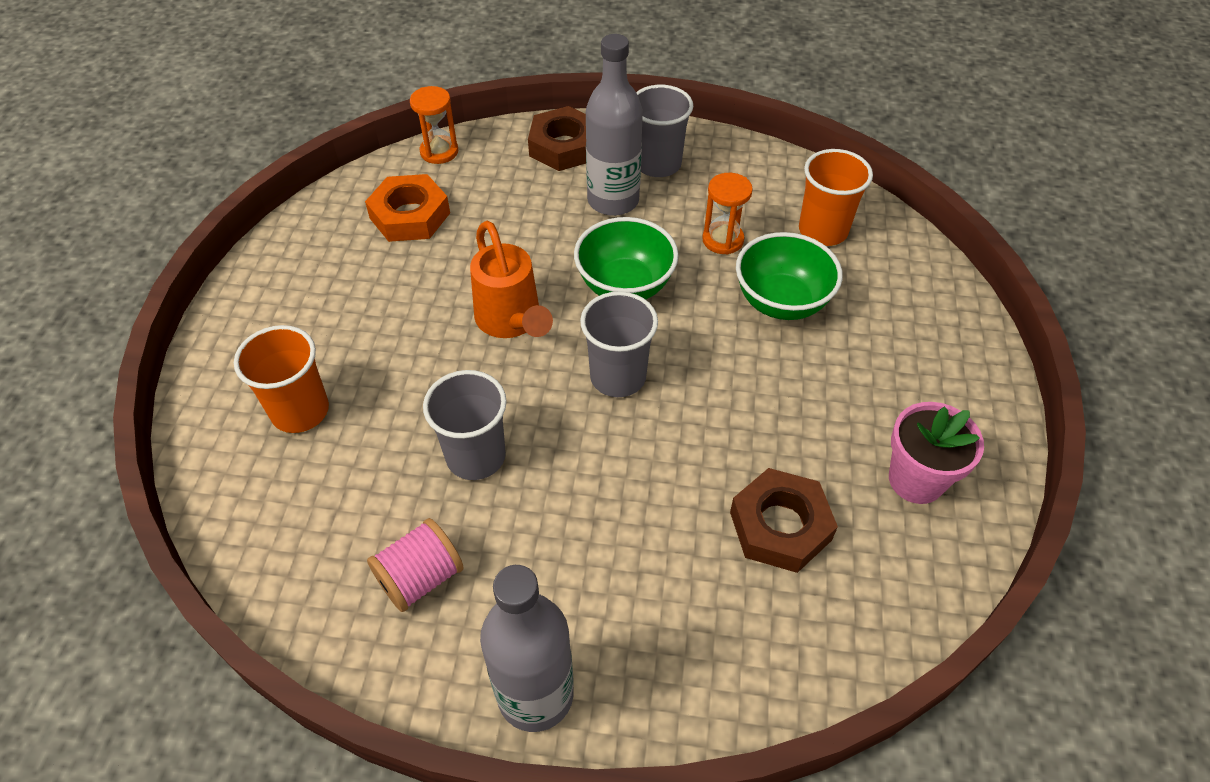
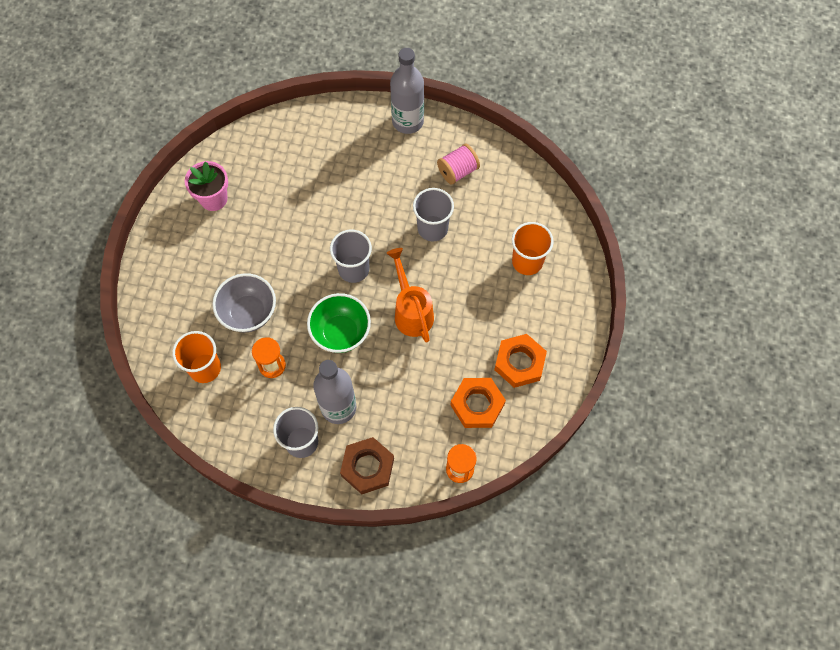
camera: 175 degrees left, 15 degrees up
brown nut [730,468,838,573] -> none
green bowl [736,232,843,320] -> grey bowl [212,273,276,332]
none -> orange nut [494,334,547,388]

